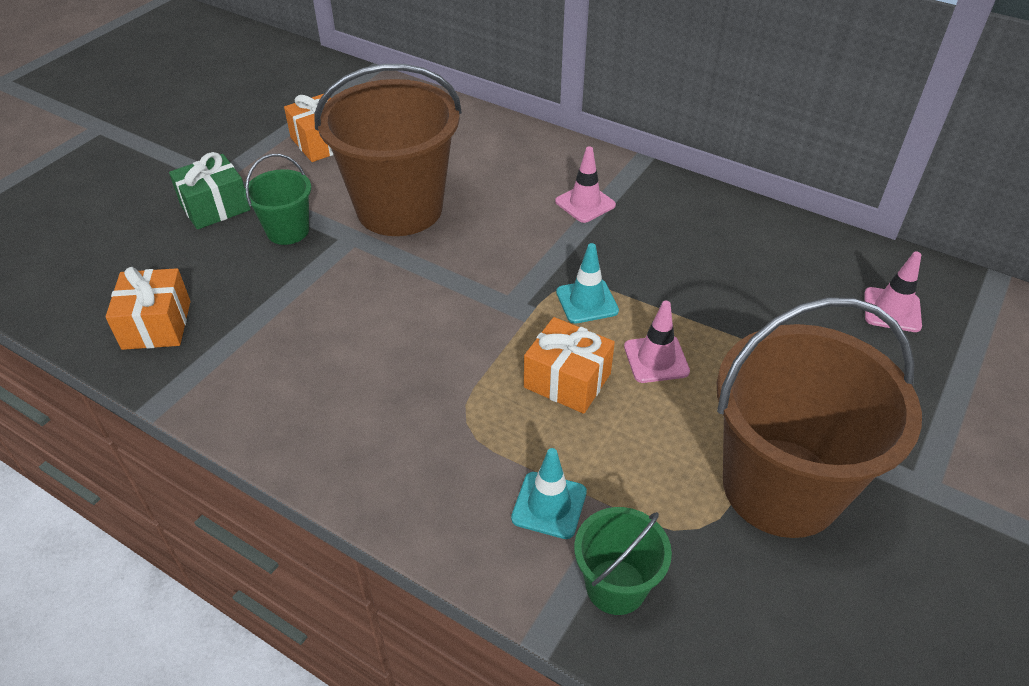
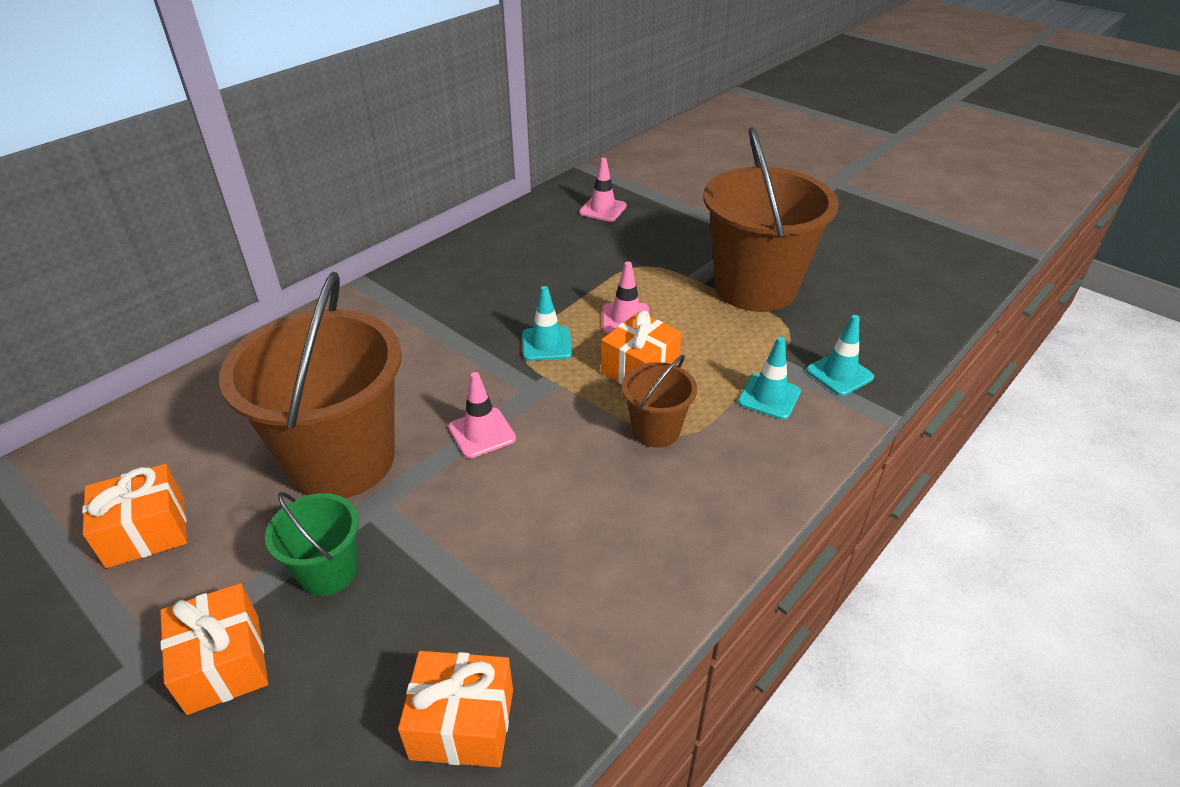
camera: 80 degrees left, 5 degrees down
green gift [169,152,251,230] -> orange gift [160,583,268,715]
pink traffic cone [555,147,616,223] -> pink traffic cone moved to [449,372,516,458]
green bucket [574,507,672,615] -> turquoise traffic cone [806,315,874,396]
none -> brown bucket [622,355,697,448]

